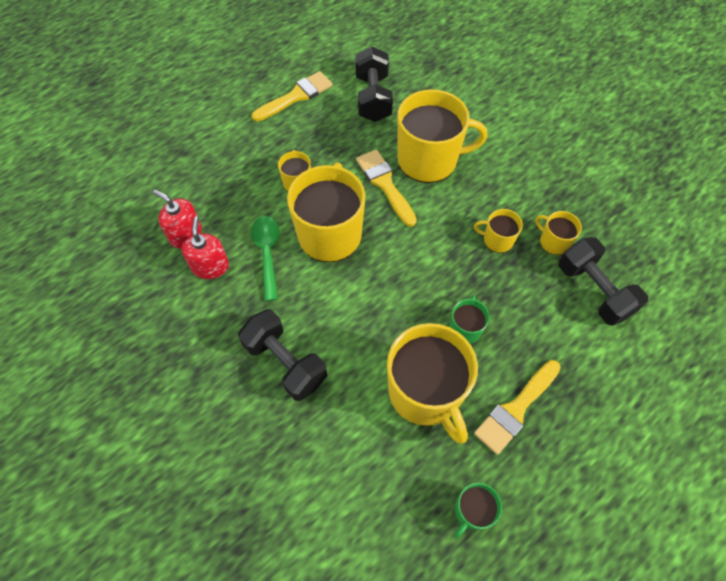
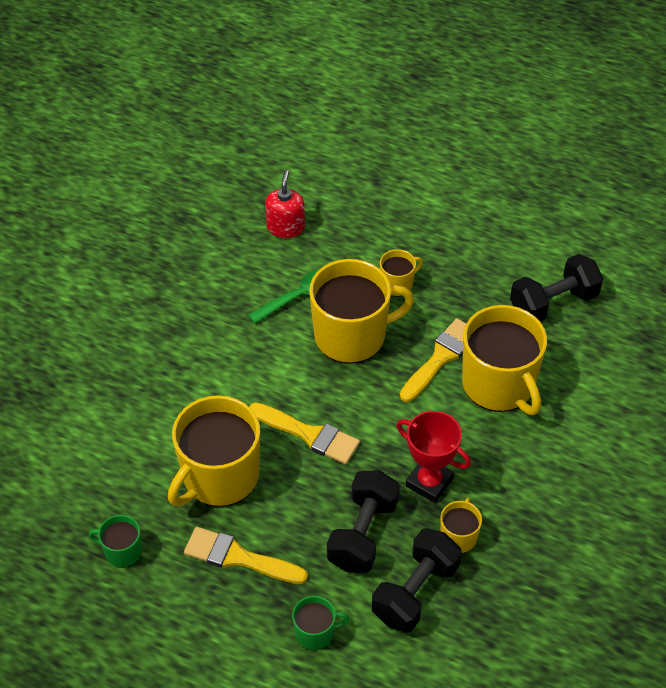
camera: 65 degrees right, 10 degrees down
red soap dispenser [182,217,229,279] -> none
black dumbbell [238,309,327,401] -> black dumbbell moved to [327,471,400,573]
yellow brush [252,71,333,122] -> yellow brush moved to [249,402,360,464]
green mug [449,295,490,344] -> green mug moved to [292,596,350,650]
yellow mug [474,209,523,253] -> red trophy [396,411,471,503]

